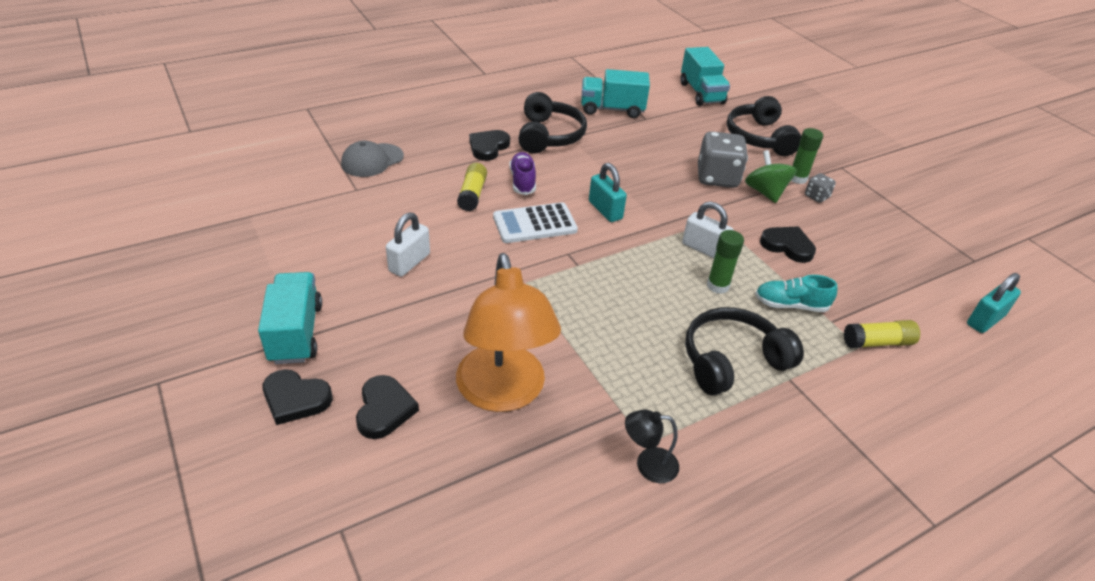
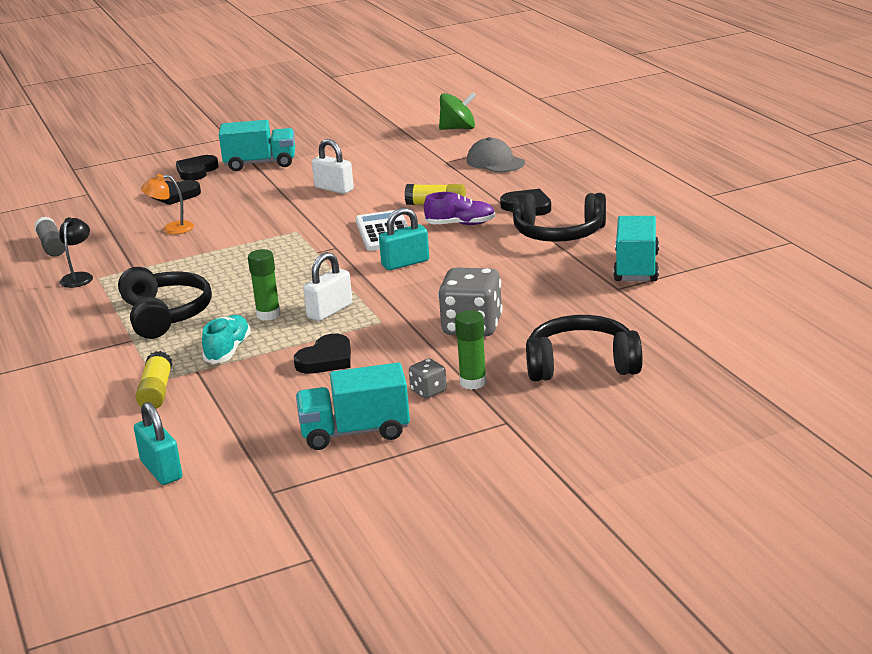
camera: 100 degrees right, 15 degrees down
orange lamp [456,253,561,412] -> orange lamp [141,174,194,234], size x0.44
turquoise truck [680,47,730,106] -> turquoise truck moved to [296,363,410,450]
green spinning top [745,150,797,203] -> green spinning top moved to [439,92,476,130]
none -> grey glue stick [34,216,65,257]

